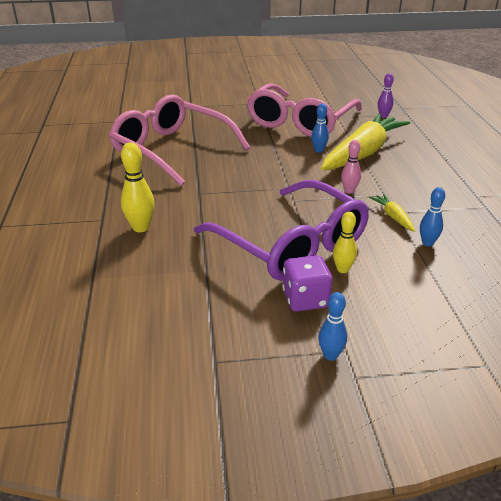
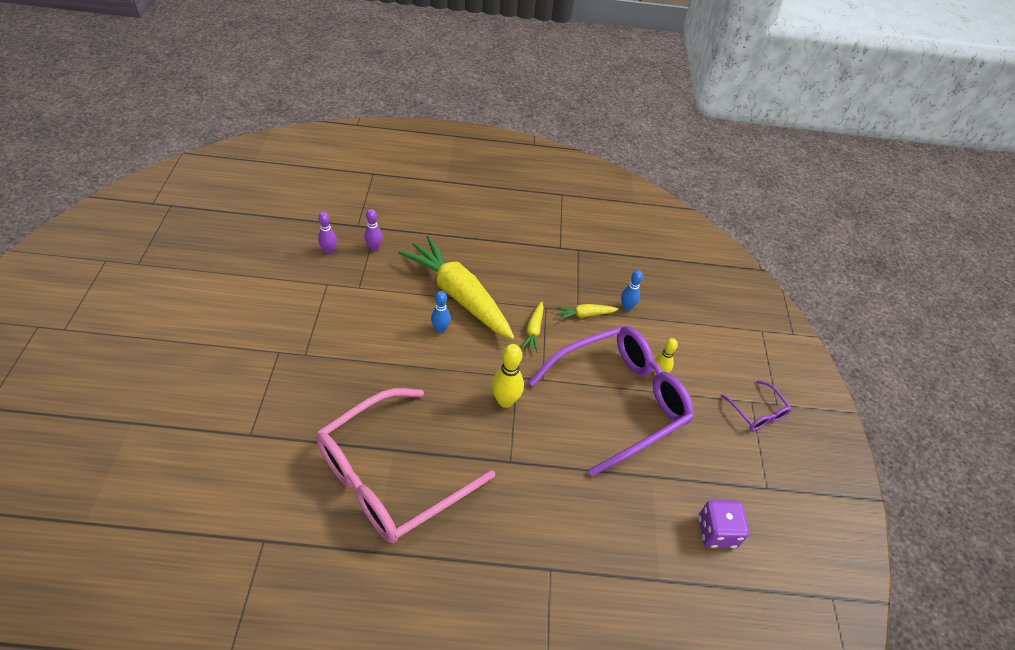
camera: 85 degrees left, 15 degrees up
yellow bowling pin [121,142,155,232] -> yellow bowling pin moved to [492,344,524,408]
pink glasses [247,83,362,137] -> none
purple dice [282,255,332,312] -> purple dice moved to [699,500,749,548]
blue bowling pin [318,292,347,361] -> purple glasses [721,380,792,430]
pink bowling pin [341,140,361,194] -> yellow carrot [521,301,544,353]
none -> purple bowling pin [318,212,337,254]

